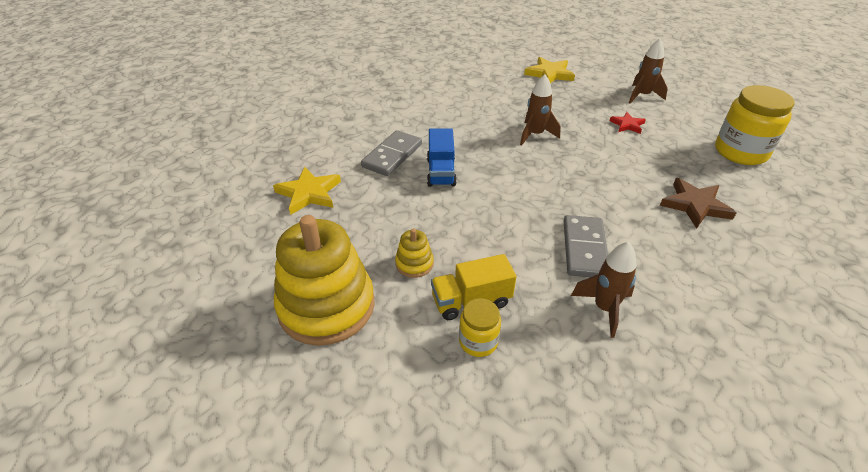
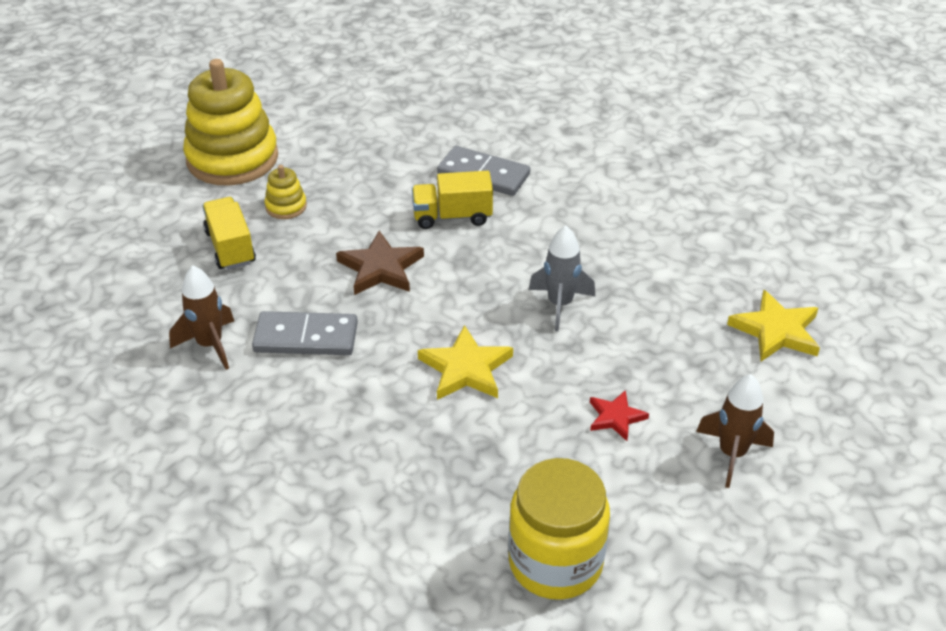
camera: 85 degrees right, 0 degrees up
yellow star [273,167,341,215] -> yellow star moved to [418,325,513,400]
blue truck [427,128,457,187] -> yellow truck [412,171,493,229]
yellow jar [459,298,501,357] -> none
brown rocket [520,74,561,146] -> grey rocket [529,226,595,332]
brown star [660,178,736,229] -> brown star moved to [336,231,424,295]

